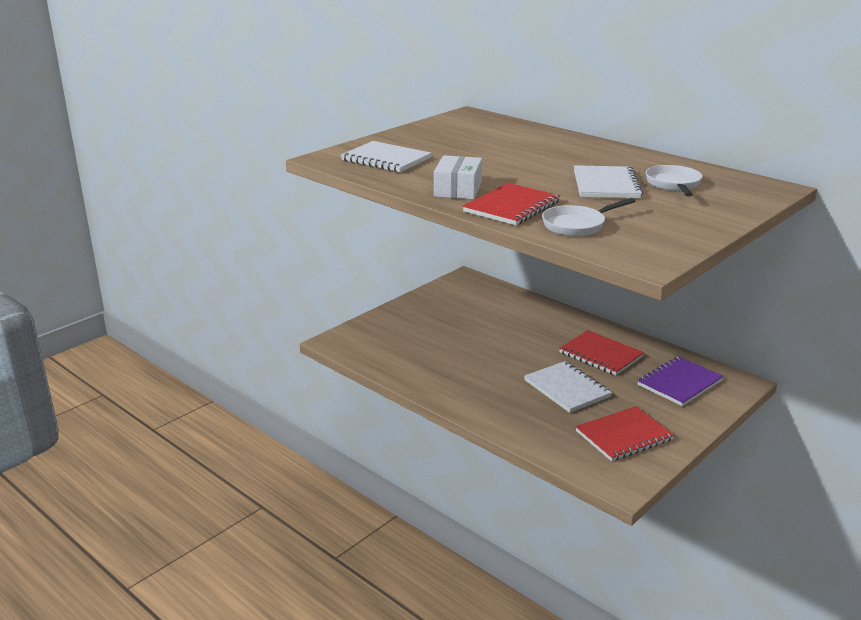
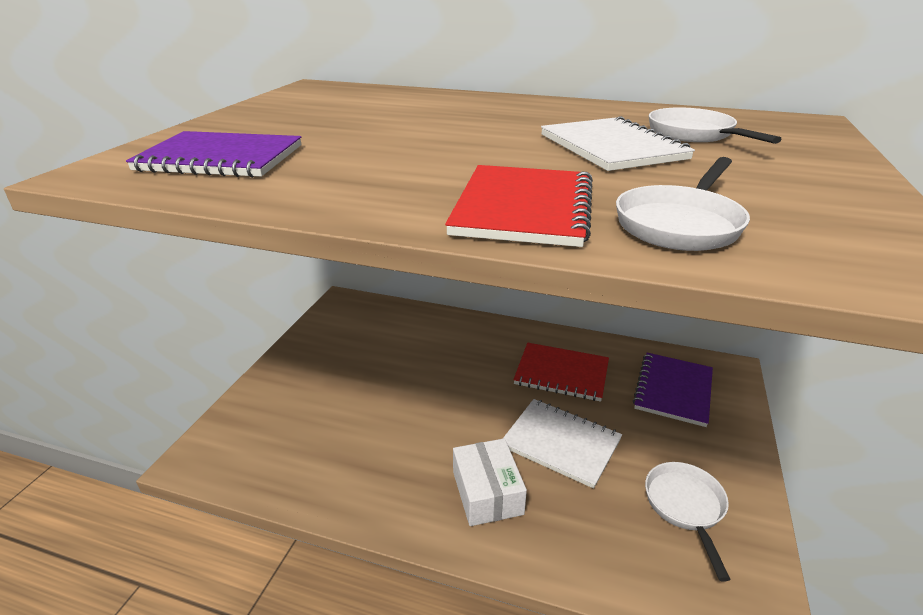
camera: 25 degrees left, 5 degrees up
white notebook [341,141,432,172] -> purple notebook [126,131,301,178]
white box [434,155,482,200] -> white box moved to [453,438,527,526]
red notebook [576,406,674,461] -> white pan [645,462,731,582]

